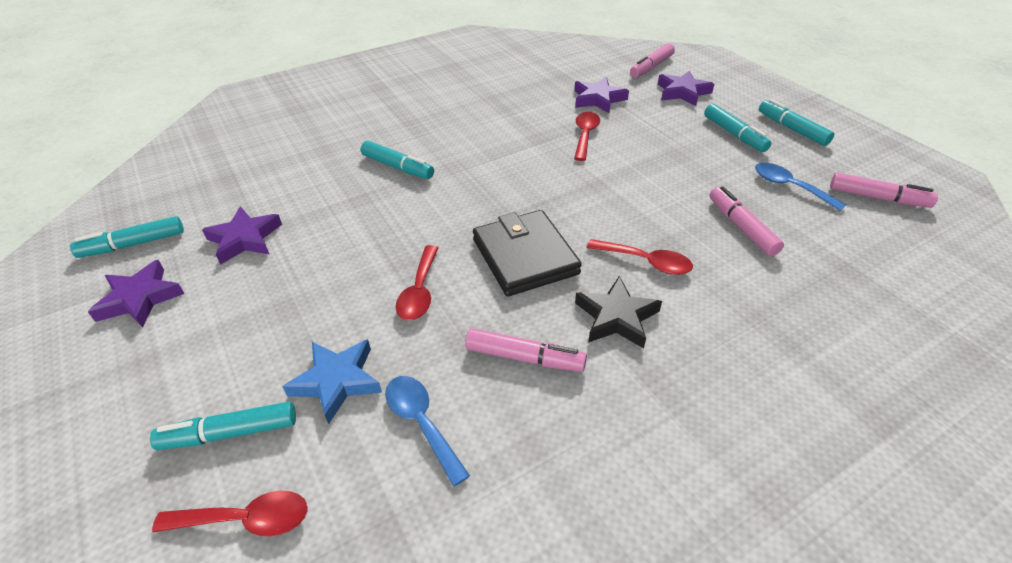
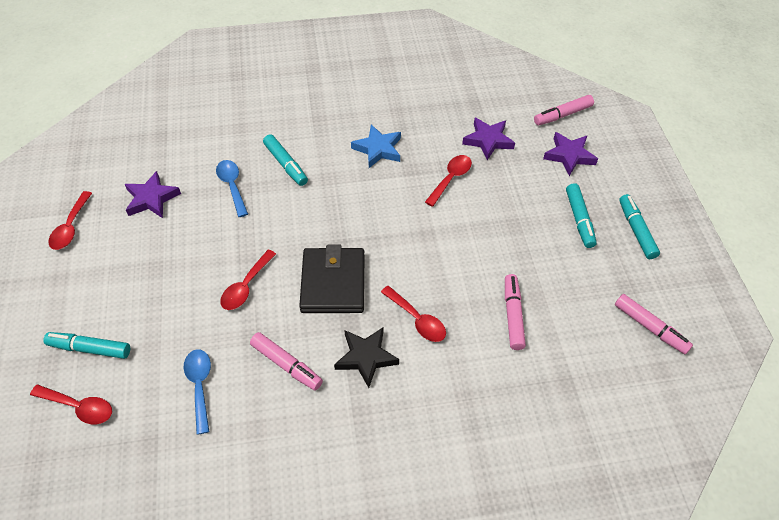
camera: 20 degrees right, 10 degrees up
turquoise marker [70,216,184,258] -> none
purple star [88,260,185,327] -> red spoon [48,191,92,250]
blue star [282,339,382,424] -> blue star moved to [351,124,401,168]
blue spoon [755,163,846,211] -> blue spoon moved to [216,160,248,217]

